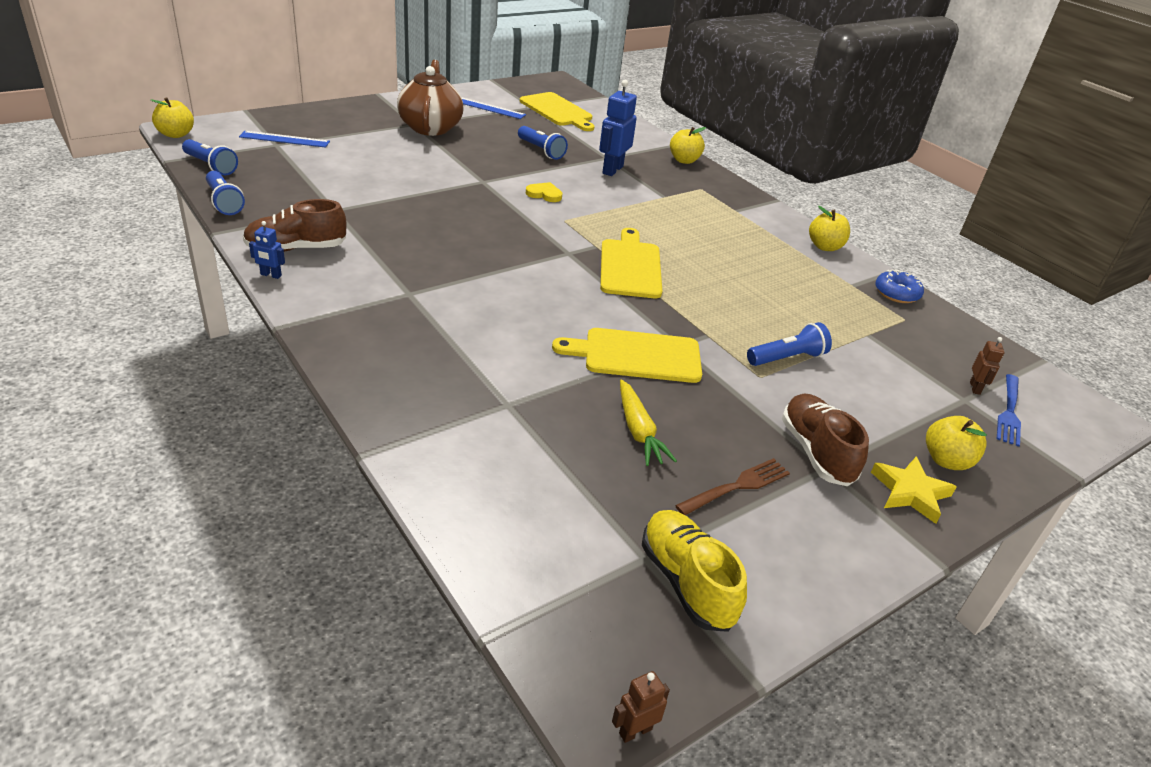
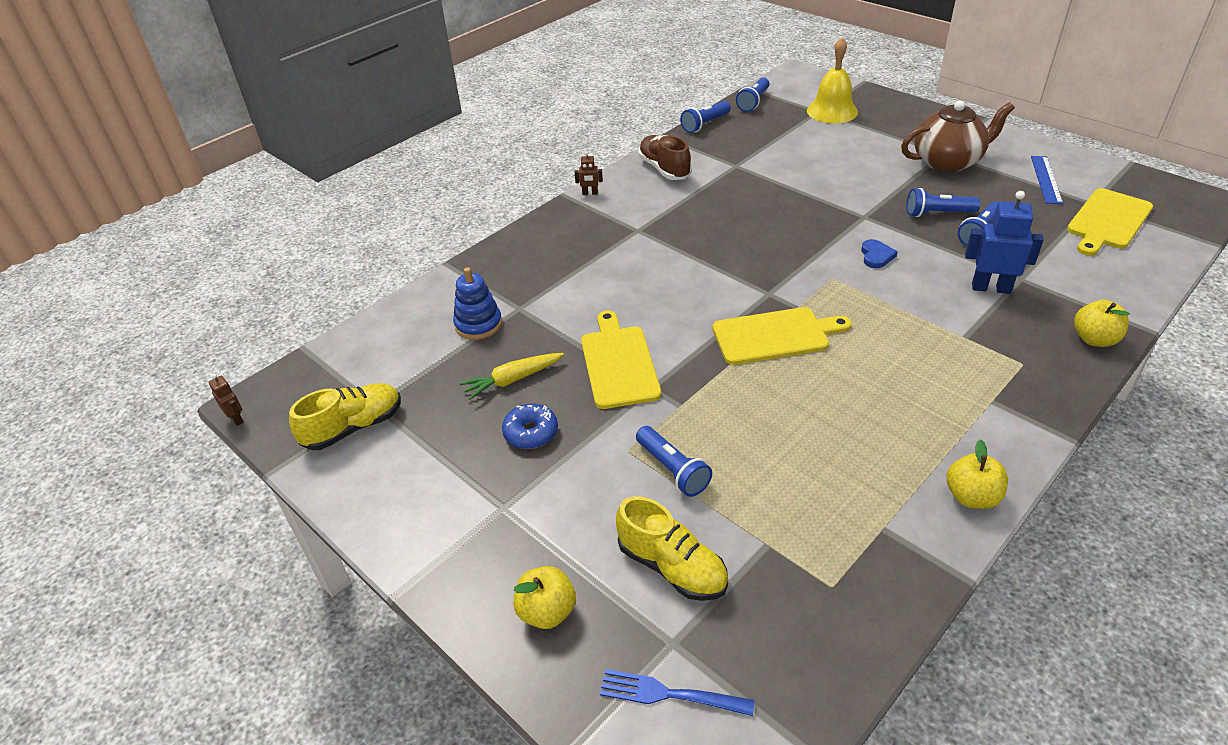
camera: 85 degrees right, 5 degrees up
yellow apple [151,97,194,138] -> none
blue ruler [239,131,330,148] -> yellow bell [807,37,858,123]
blue robot [249,221,285,279] -> none
yellow heart [526,182,562,202] -> blue heart [861,239,898,268]
brown fork [675,458,790,515] -> none
brown shoe [782,394,869,486] -> none
yellow star [871,457,957,524] -> none
blue donut [875,269,924,303] -> blue donut moved to [502,404,558,449]
brown robot [970,337,1004,395] -> brown robot moved to [575,151,603,195]
none -> blue stacking toy [453,267,502,340]
none -> yellow shoe [616,496,728,601]
none -> blue flashlight [906,188,980,217]

